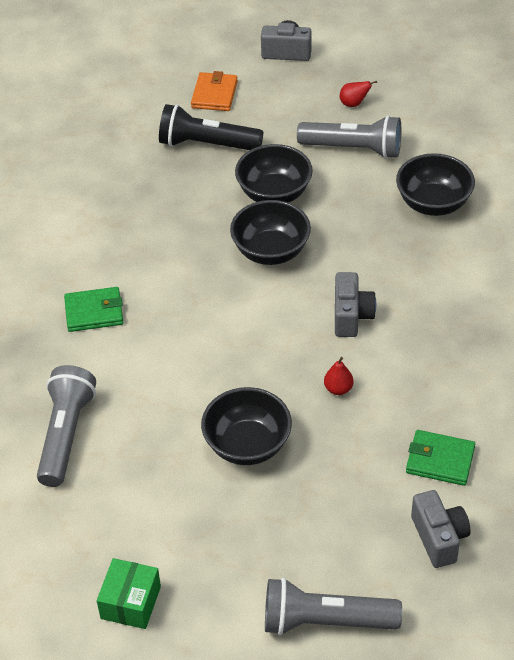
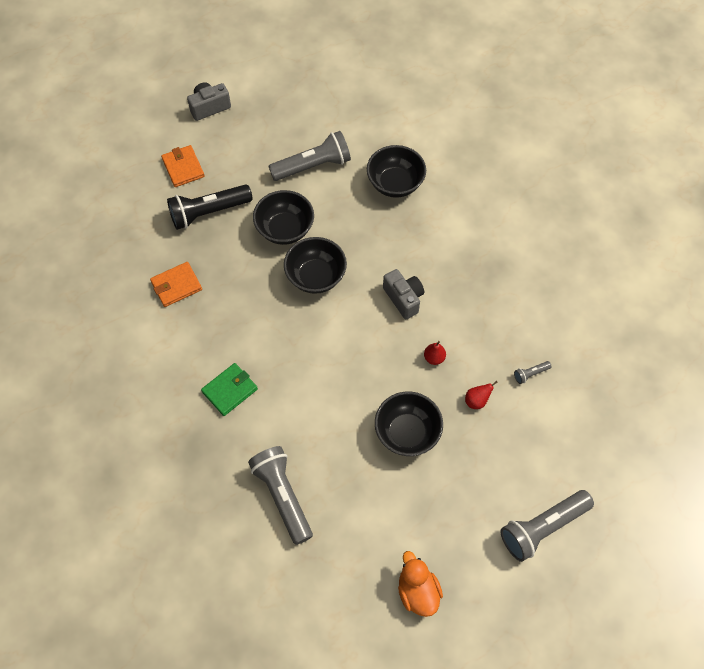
camera: 35 degrees left, 15 degrees up
green box [97,558,161,629] -> orange duck [398,551,443,617]
red pear [340,81,377,107] -> red pear moved to [465,381,498,409]
green wallet [406,430,475,486] -> grey flashlight [514,361,552,384]
grey camera [411,490,471,568] -> none
none -> orange wallet [150,262,202,307]

